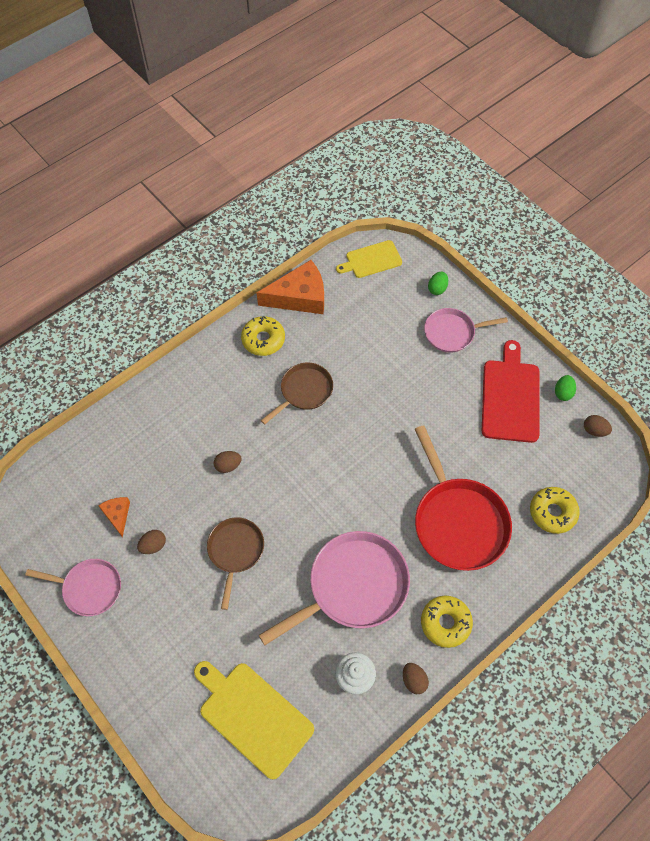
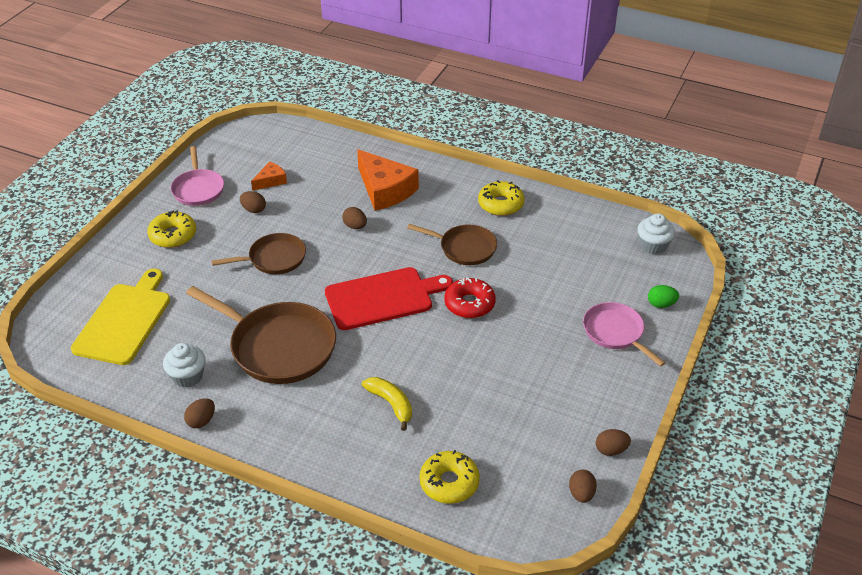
camera: 65 degrees right, 20 degrees down
orange cheese [256,260,324,314] -> orange cheese moved to [357,149,419,211]
pink pan [259,531,410,645] -> brown pan [186,286,336,384]
yellow cutting board [336,240,402,278] -> white cupcake [638,213,675,254]
red pan [415,425,512,571] -> yellow banana [362,377,412,431]
yellow donut [421,596,473,648] -> yellow donut moved to [147,210,196,248]
red cutting board [482,340,540,443] -> red cutting board moved to [325,267,453,330]
green egg [555,375,576,401] -> brown egg [596,429,631,456]
none -> red donut [444,277,496,318]

